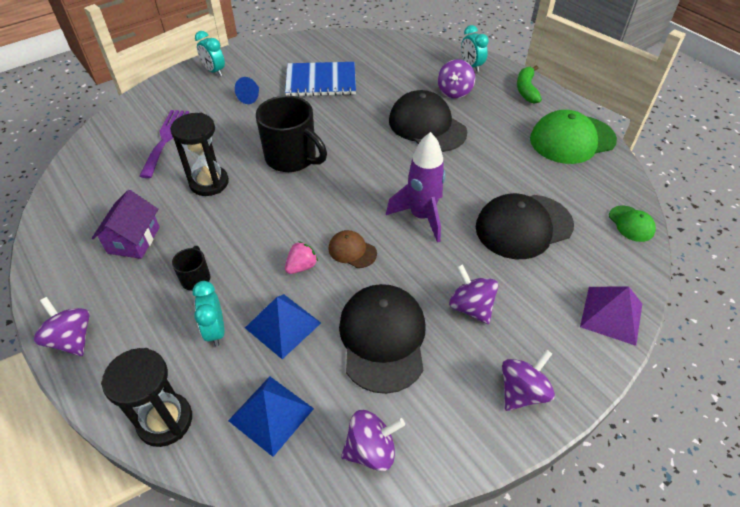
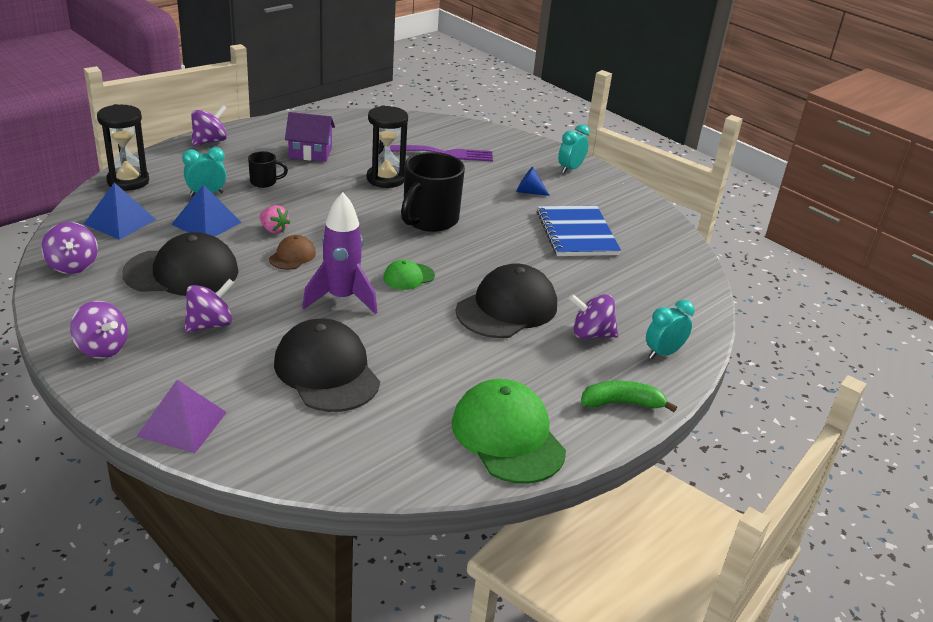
camera: 80 degrees right, 15 degrees down
green cap [609,205,656,242] -> green cap moved to [383,259,435,290]

